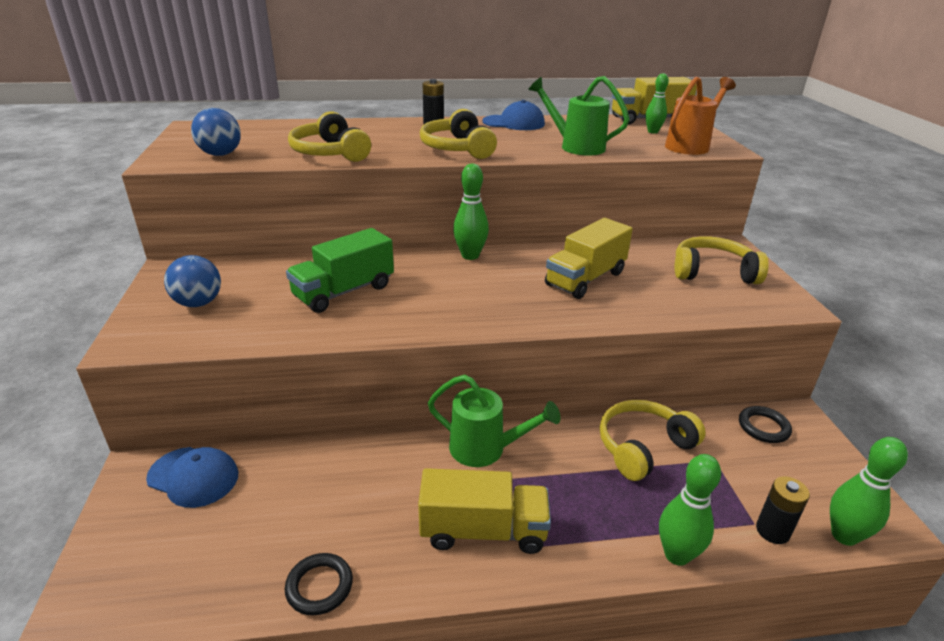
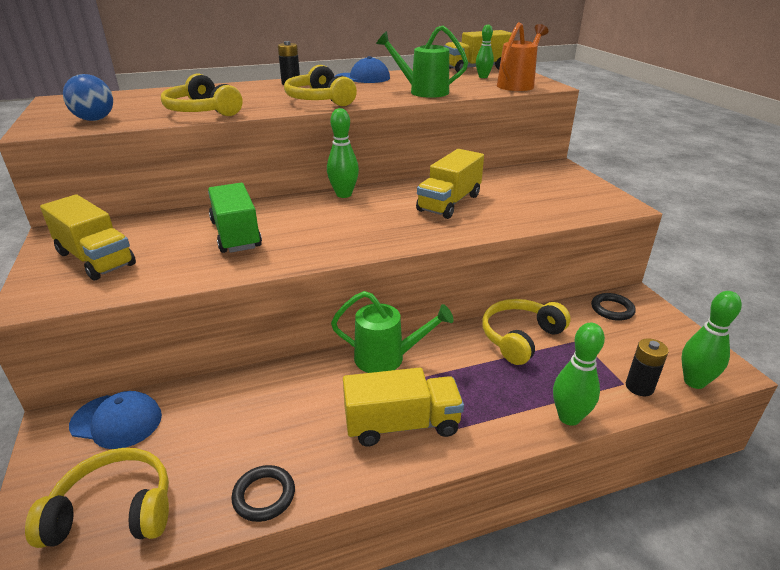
camera: 10 degrees left, 0 degrees up
blue ball [164,255,221,307] -> yellow truck [40,194,136,280]
green truck [286,228,394,313] -> green truck turned 120 degrees clockwise [208,183,262,253]
yellow headphones [674,236,769,284] -> yellow headphones moved to [25,448,169,548]

